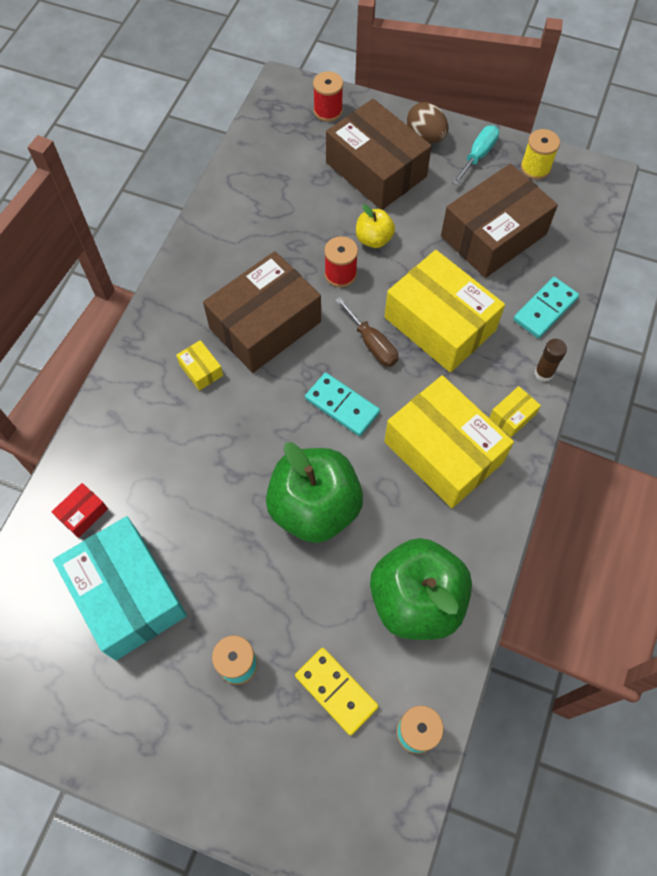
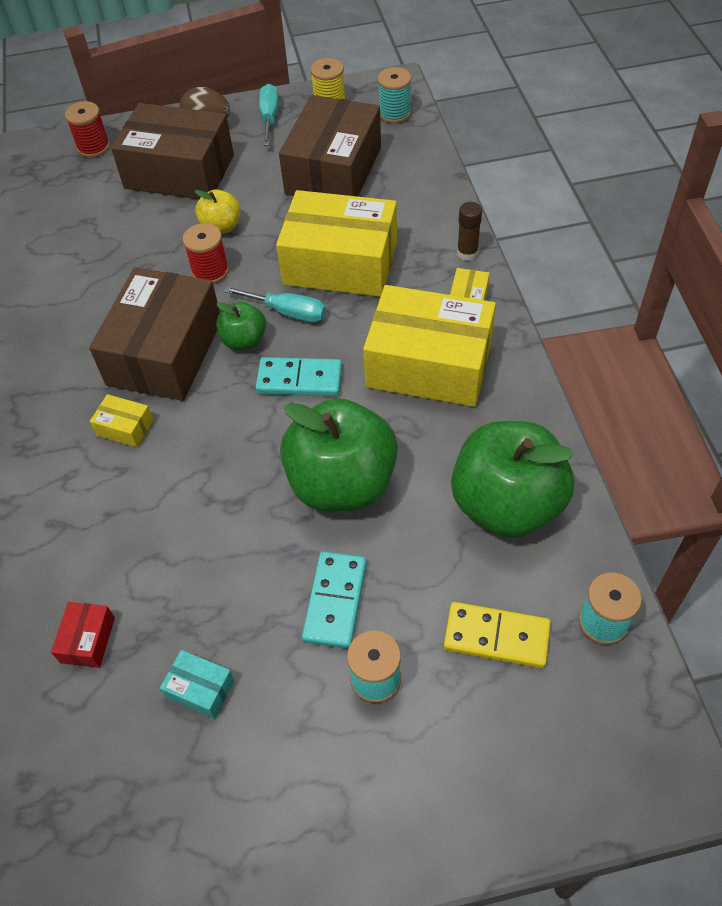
camera: 30 degrees left, 10 degrees down
turquoise box [53,516,187,661] -> turquoise box [160,650,235,719], size x0.40
brown screwdriver [335,297,398,367] -> turquoise screwdriver [224,286,326,323]
turquoise domino [513,277,579,338] -> turquoise domino moved to [302,551,367,649]
none -> green apple [216,302,266,350]
none -> turquoise spool [377,67,411,123]

